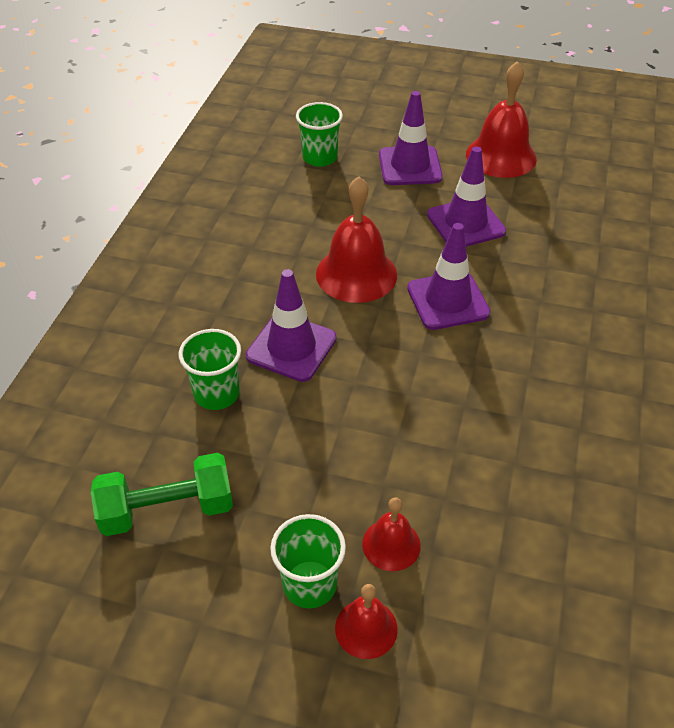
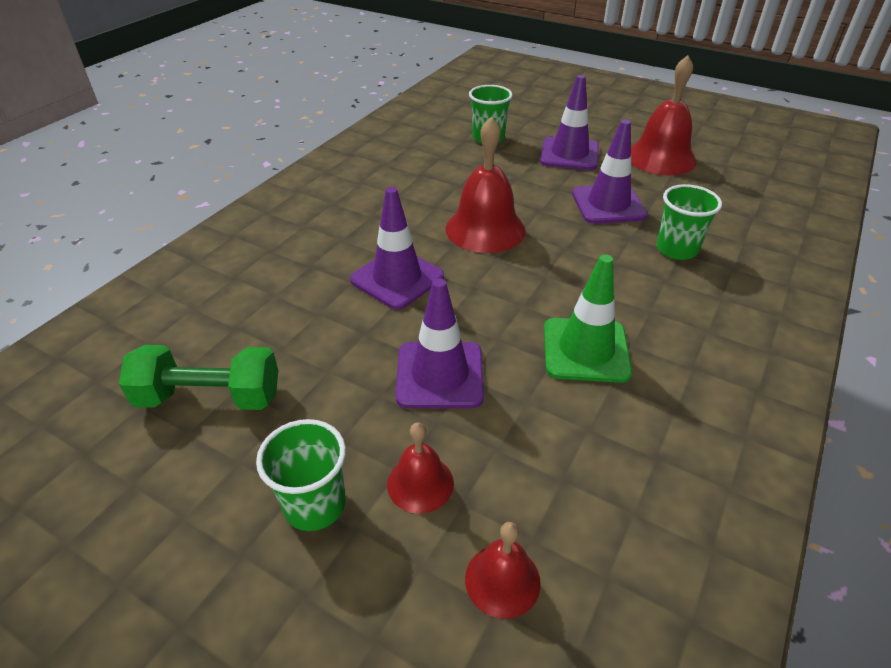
camera: 15 degrees right, 5 degrees down
green cup [179,329,241,410] -> green cup moved to [656,184,722,260]
red bell [335,584,398,659] -> red bell moved to [465,522,541,619]
purple traffic cone [407,223,491,330] -> purple traffic cone moved to [395,278,484,408]
none -> green traffic cone [544,254,632,383]

